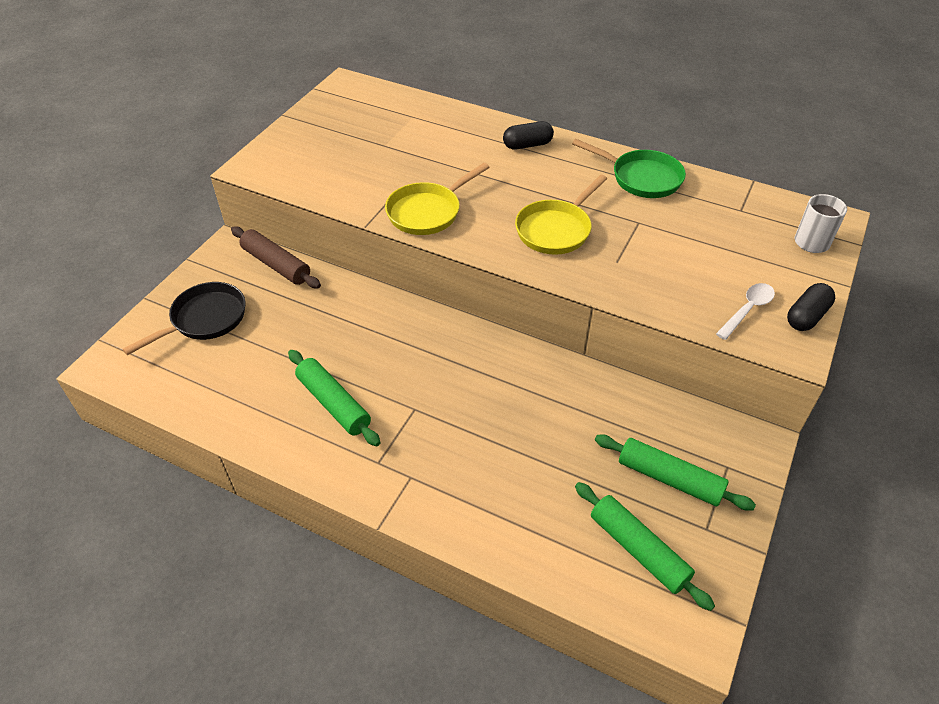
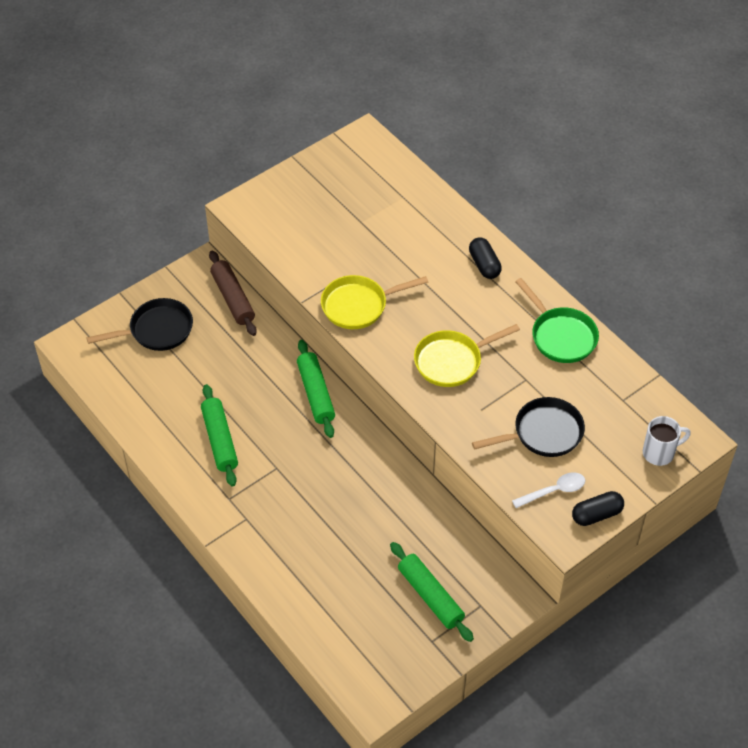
camera: 25 degrees right, 5 degrees up
black capsule [503,121,554,150] -> black capsule turned 60 degrees clockwise [469,238,502,279]
green rolling pin [575,482,715,611] -> green rolling pin moved to [297,340,335,438]
none -> black pan [472,397,585,457]

